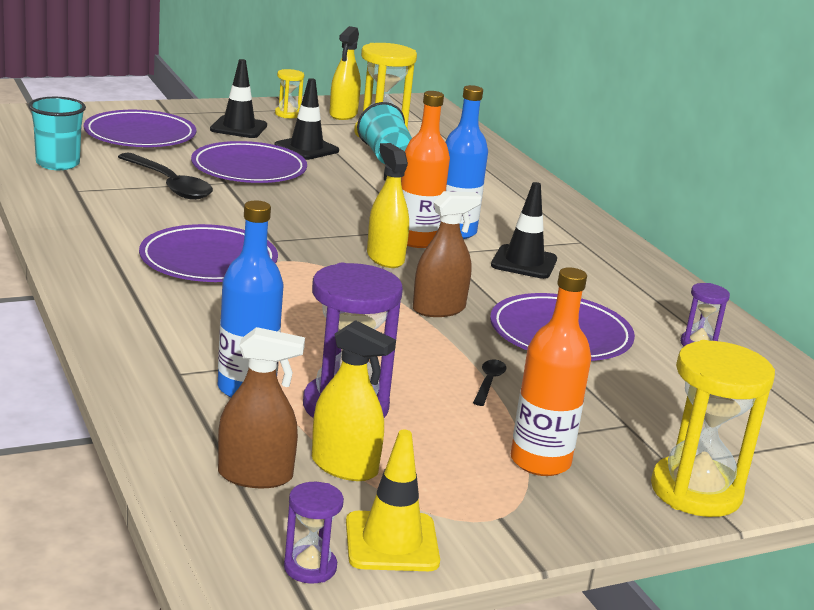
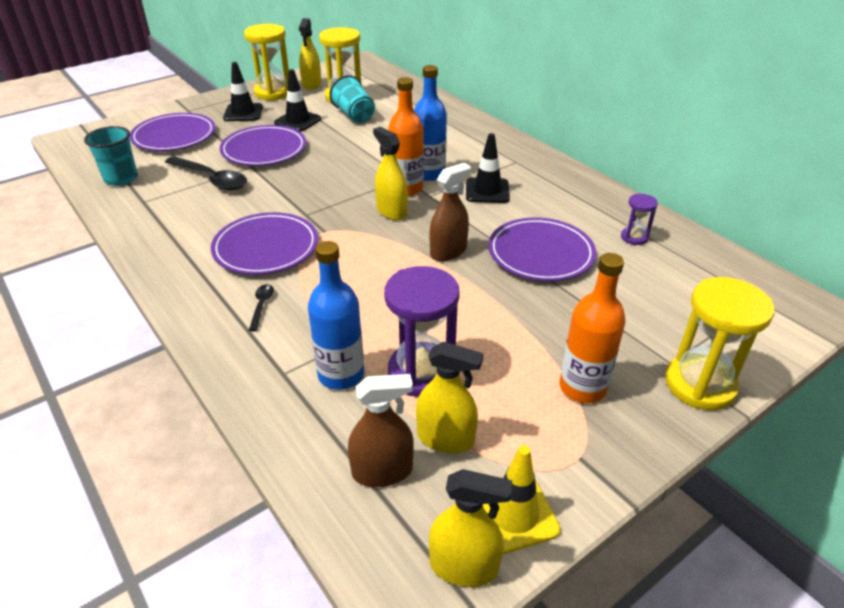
camera: 10 degrees left, 15 degrees up
yellow hourglass [275,69,304,119] -> yellow hourglass [244,24,289,101], size x1.99
purple hourglass [284,482,344,584] -> yellow spray bottle [429,469,512,587]
black spoon [473,359,507,406] -> black spoon moved to [249,284,274,332]

